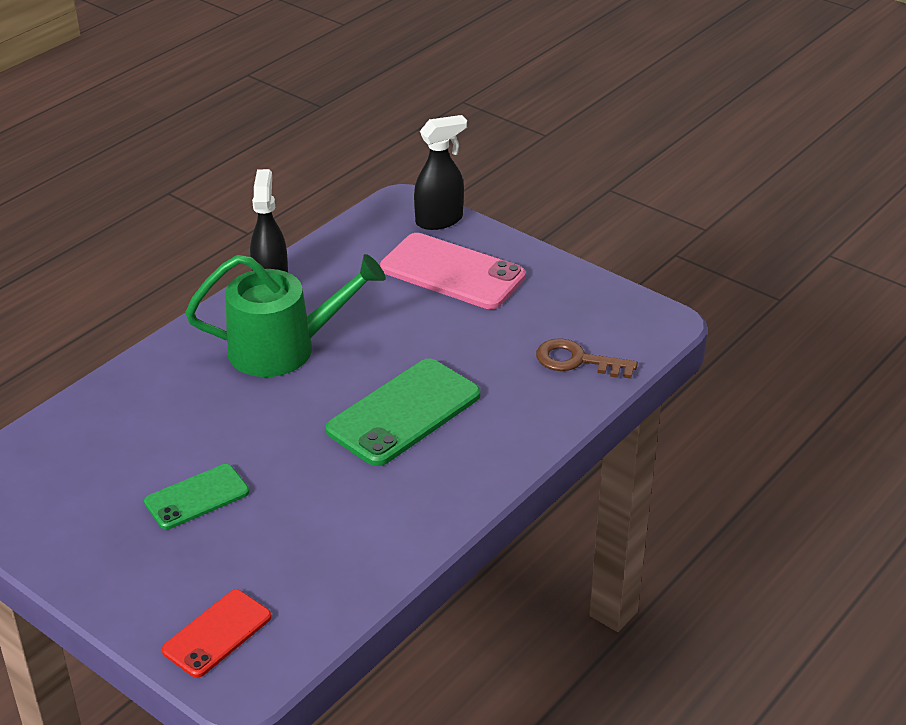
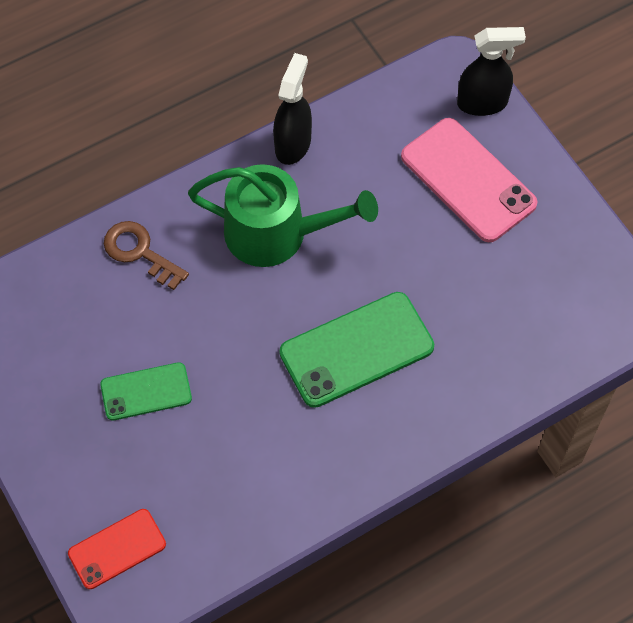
camera: 20 degrees right, 25 degrees up
brown key [536,338,638,379] -> brown key moved to [104,221,189,290]

